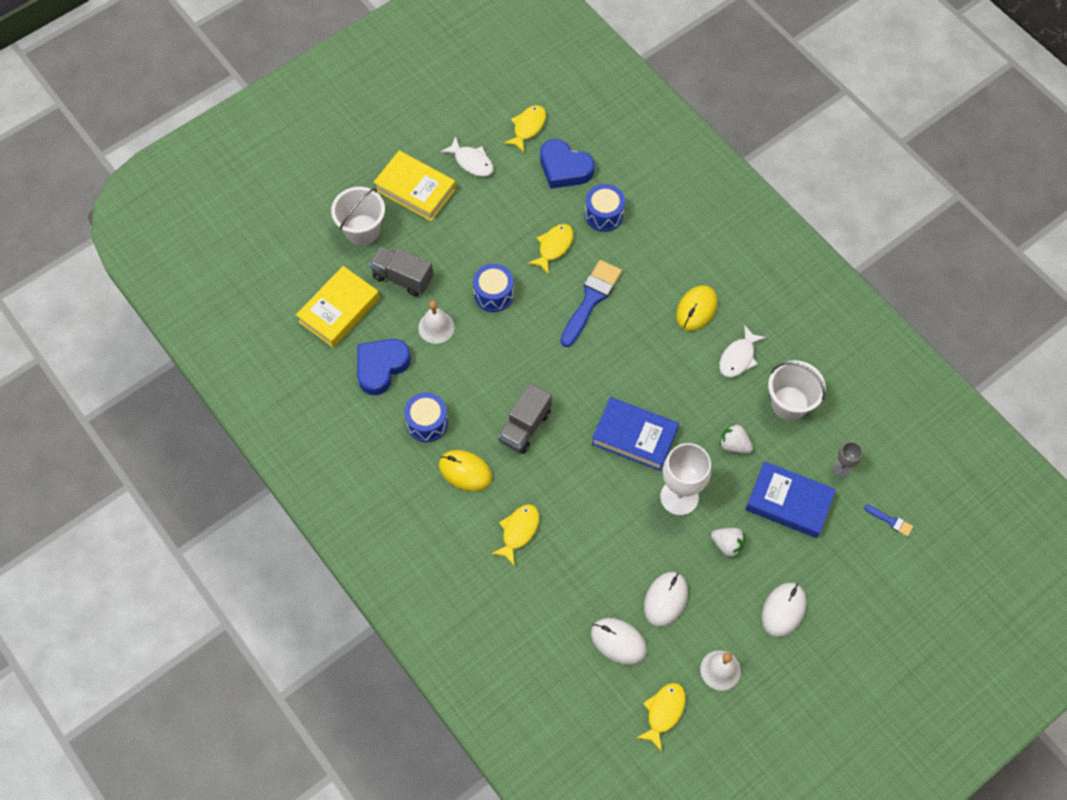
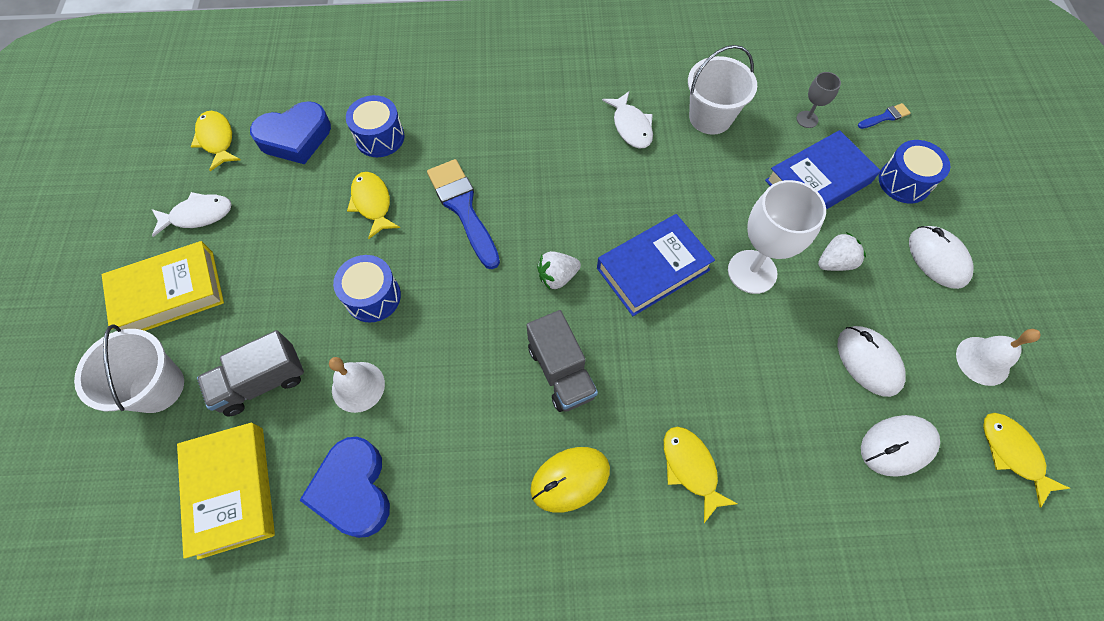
camera: 55 degrees left, 0 degrees up
blue drum [404,392,448,442] -> blue drum moved to [879,140,950,203]
yellow mouse [676,285,717,331] -> none
white strawberry [719,423,753,453] -> white strawberry moved to [537,251,581,289]

